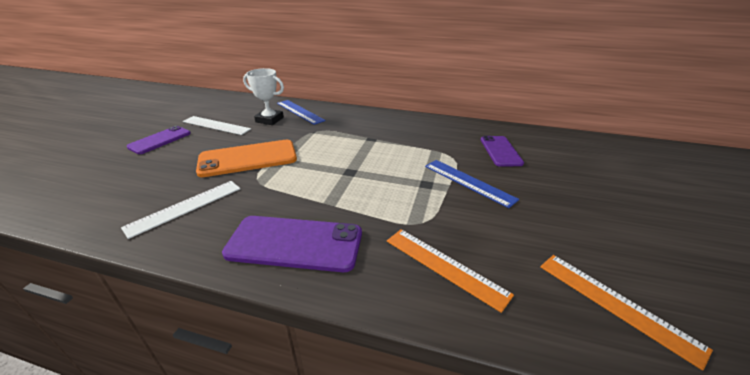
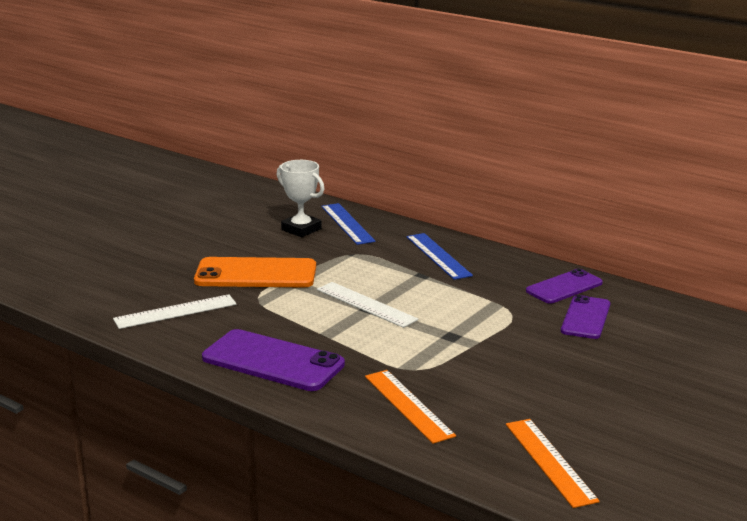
camera: 20 degrees right, 10 degrees down
purple phone [126,126,191,154] -> purple phone moved to [526,268,603,304]
white ruler [183,116,251,135] -> white ruler moved to [317,282,419,328]
blue ruler [425,160,519,208] -> blue ruler moved to [406,233,473,280]

